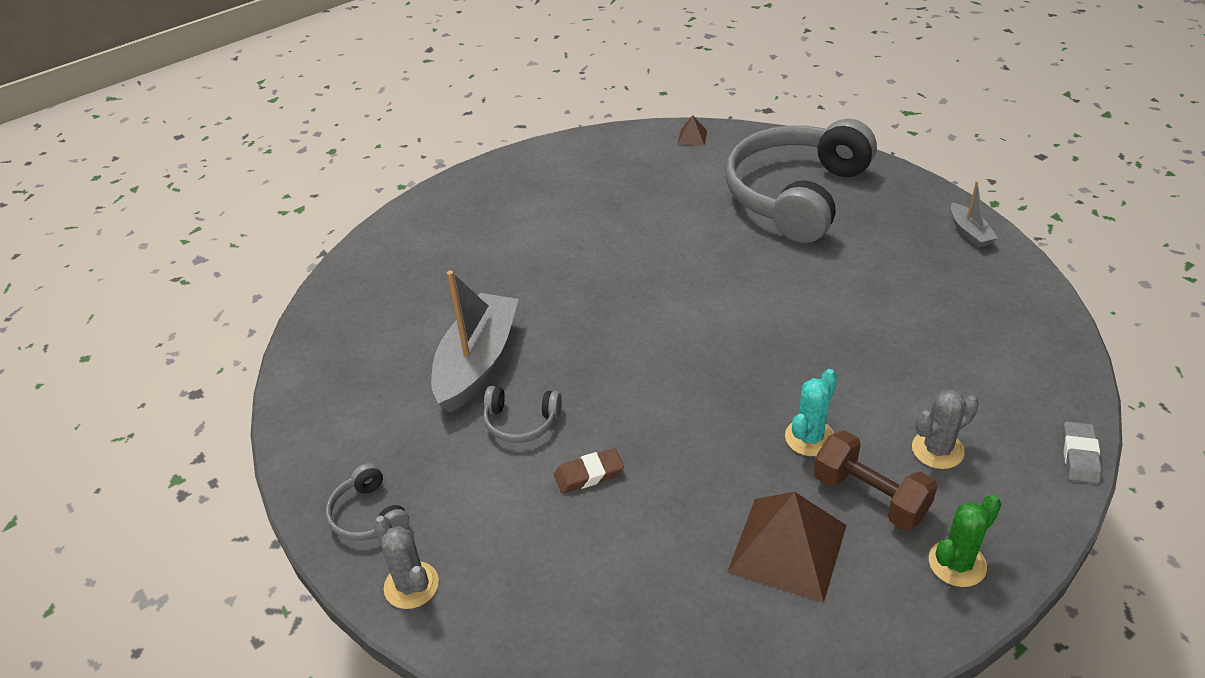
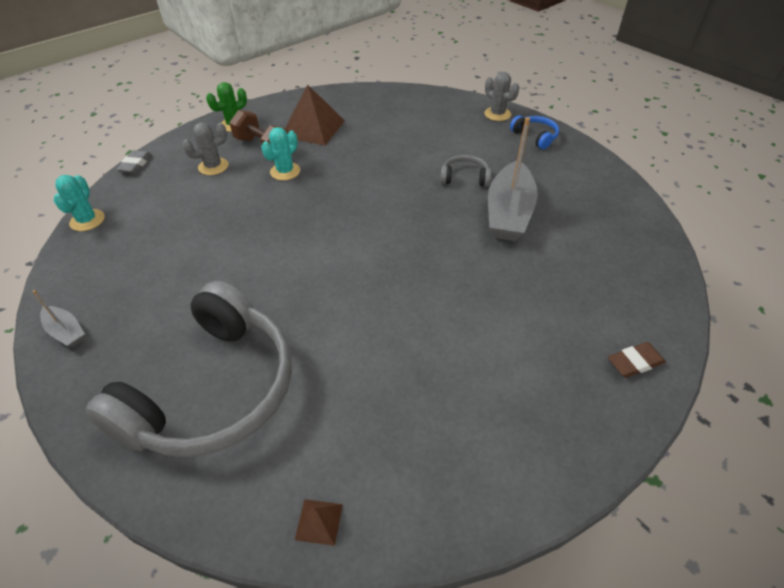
camera: 175 degrees right, 5 degrees up
grey headphones [326,463,410,541] -> blue headphones [510,115,559,149]
brown eraser [554,448,624,493] -> brown eraser moved to [608,342,666,378]
grey boat [951,181,998,248] -> grey boat turned 150 degrees clockwise [33,290,85,347]
none -> turquoise cactus [54,175,105,231]

